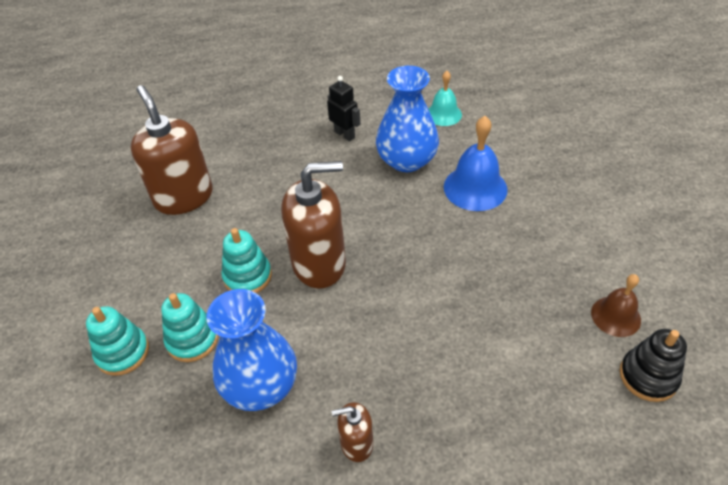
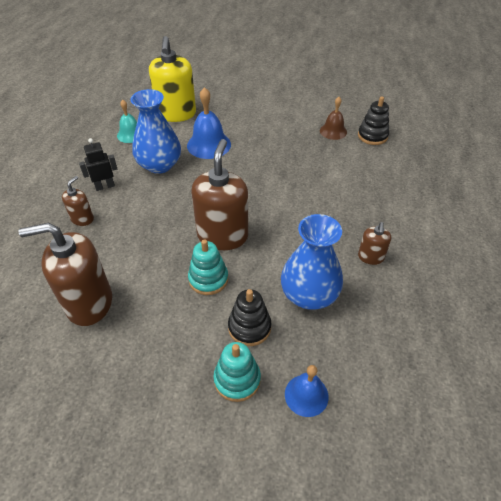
camera: 70 degrees left, 0 degrees up
turquoise stacking toy [161,293,218,362] -> black stacking toy [228,289,271,346]
none -> brown soap dispenser [62,176,94,226]
none -> yellow soap dispenser [149,36,196,122]
none -> blue bell [285,365,329,417]

